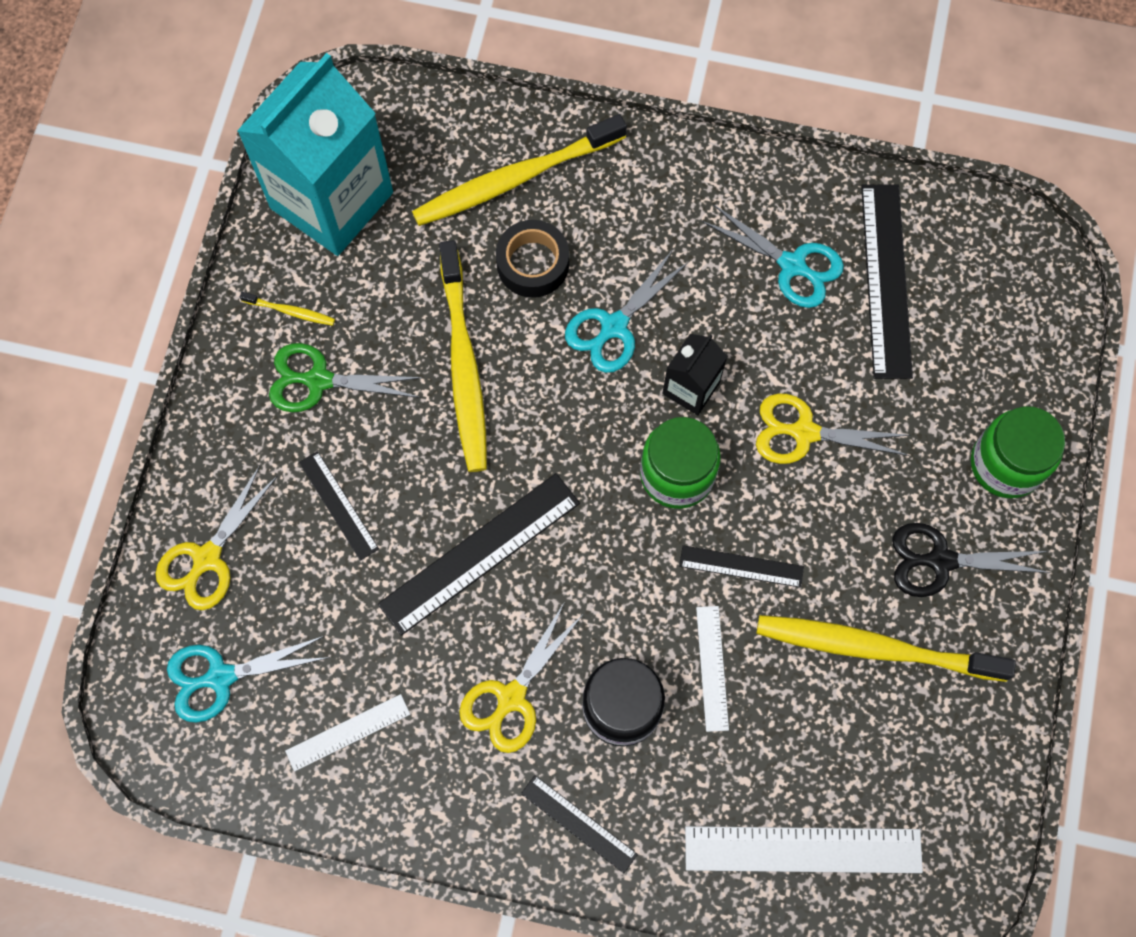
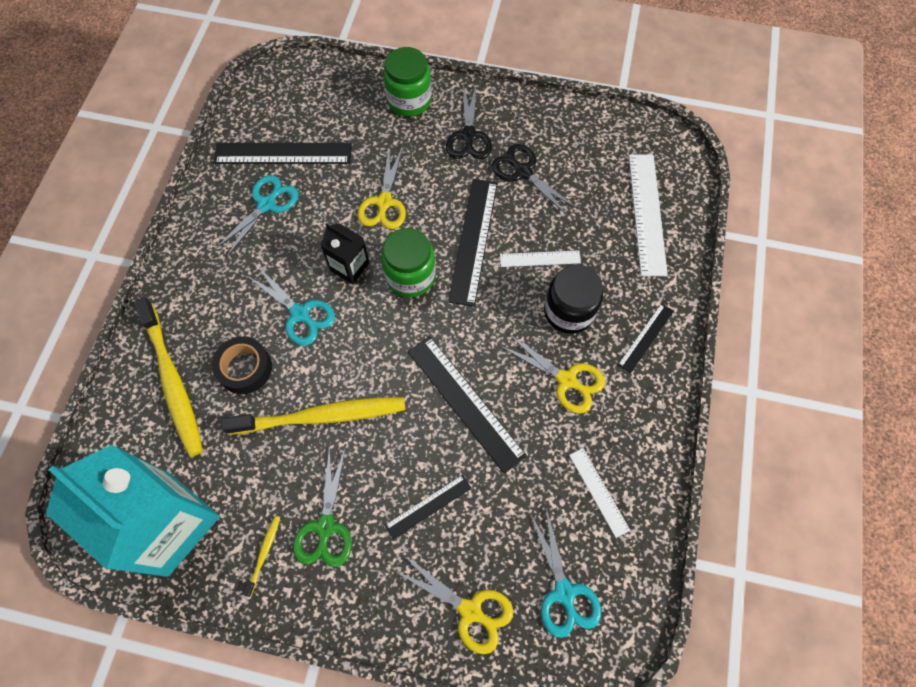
camera: 90 degrees left, 5 degrees down
black ruler [679,545,804,588] -> black ruler [448,179,498,307], size x1.82
yellow toothbrush [756,615,1016,682] -> black scissors [492,144,577,216]

